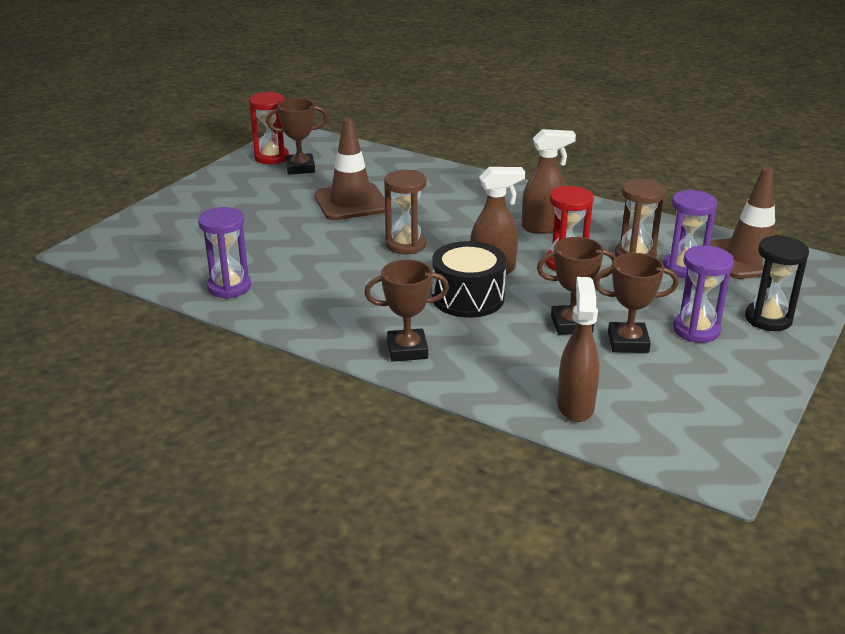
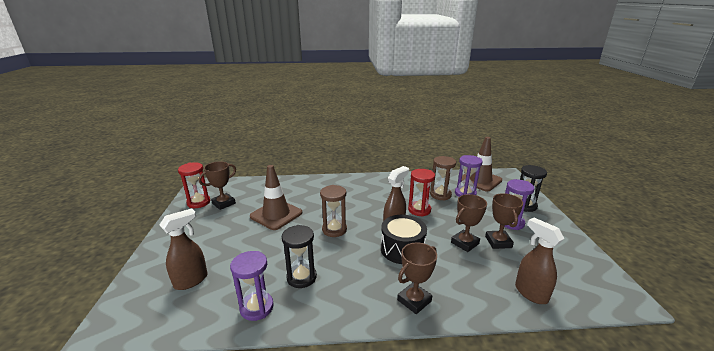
camera: 35 degrees left, 5 degrees down
brown spray bottle [522,129,576,234] -> brown spray bottle moved to [160,209,208,290]
brown trophy [594,253,679,353] -> brown trophy turned 60 degrees counterclockwise [485,193,523,249]
none -> black hourglass [282,225,317,288]

